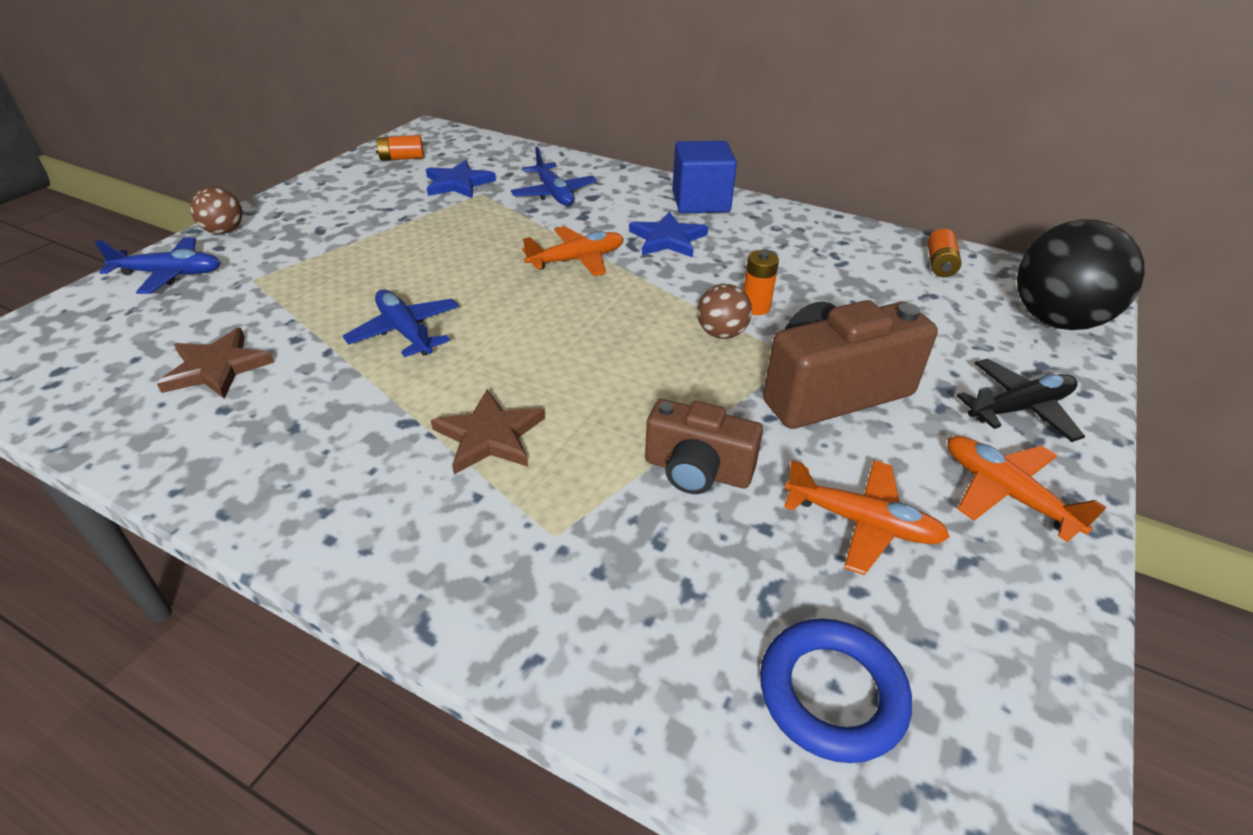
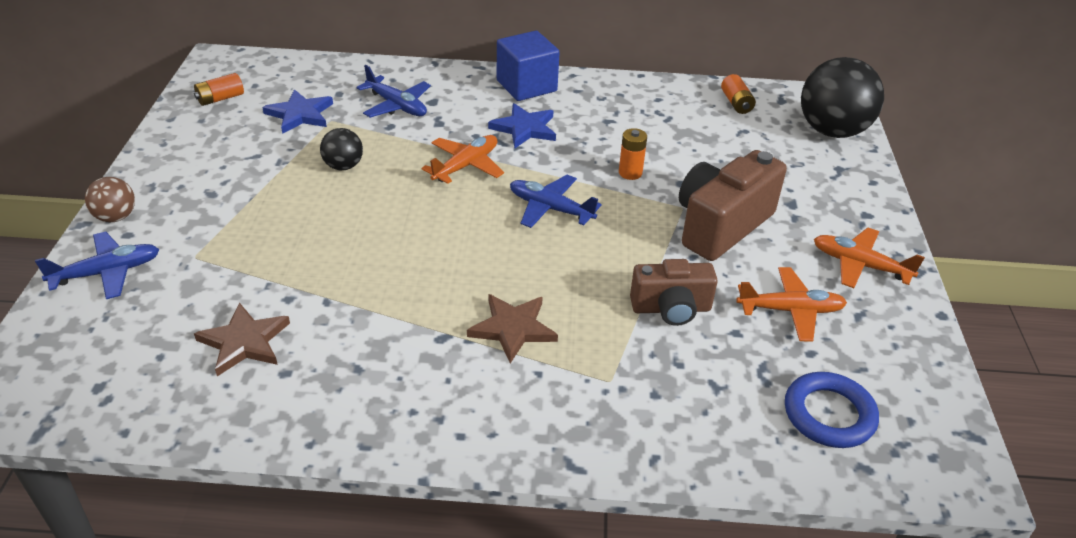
camera: 25 degrees left, 0 degrees up
blue plane [343,289,459,357] -> blue plane moved to [510,175,602,228]
brown ball [697,284,752,339] -> none
black plane [957,358,1085,442] -> none
none -> black ball [320,128,363,170]

